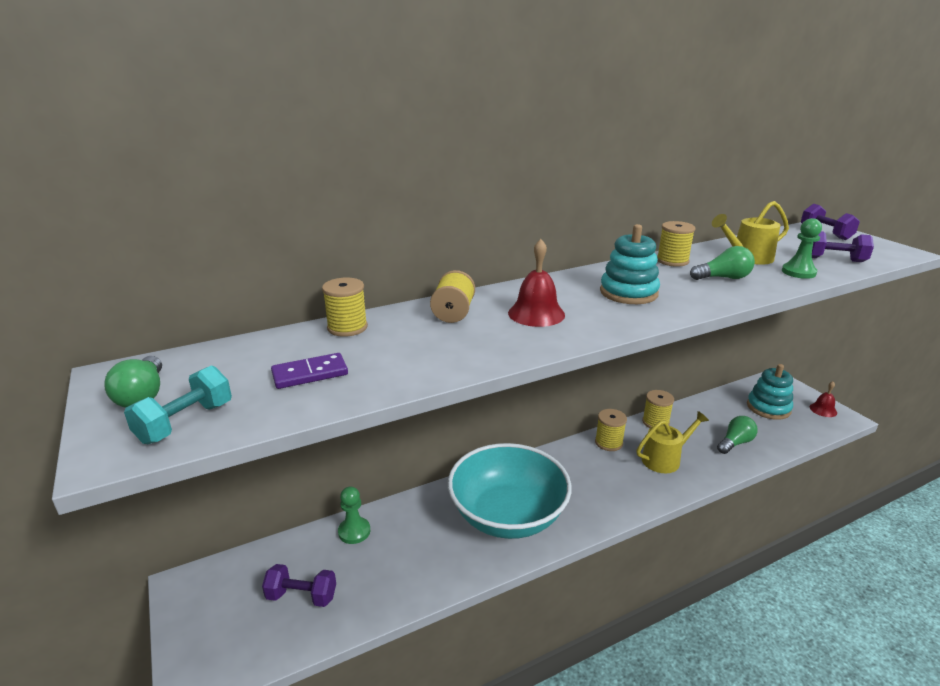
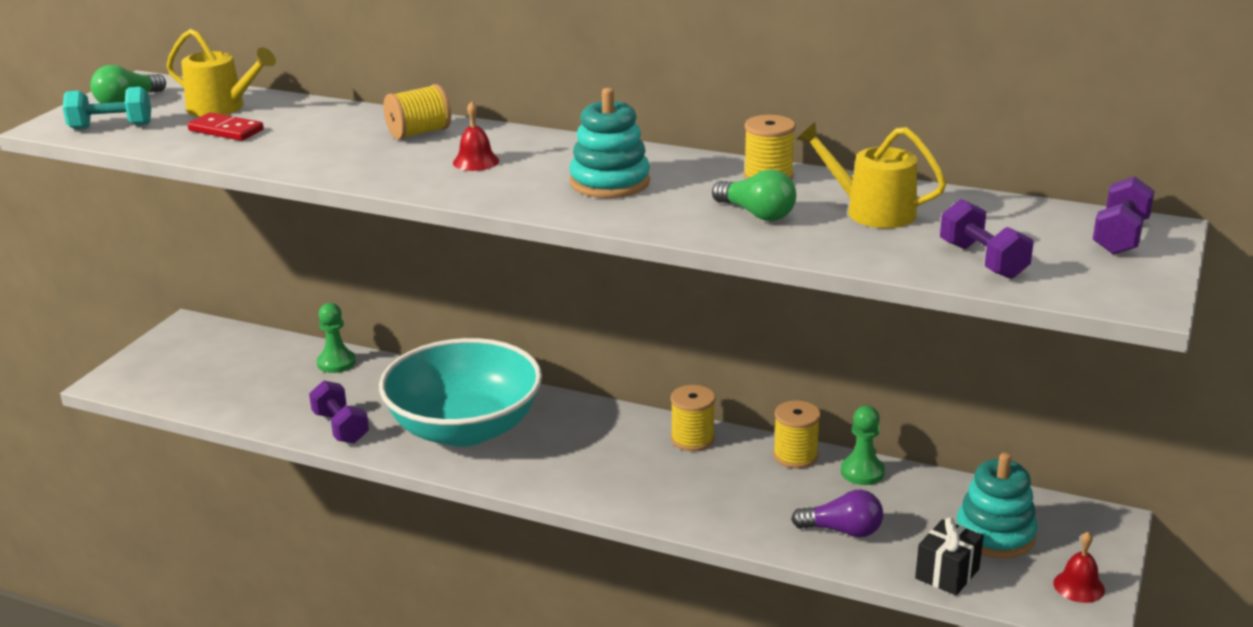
camera: 50 degrees right, 0 degrees up
purple dumbbell [262,564,336,607] -> purple dumbbell moved to [309,380,369,443]
purple domino [271,353,348,389] -> red domino [188,112,264,141]
yellow spool [322,278,368,337] -> none
red bell [508,239,565,327] -> red bell [453,101,499,171], size x0.65
yellow watering can [636,411,709,473] -> yellow watering can moved to [166,29,276,117]
green light bulb [717,416,758,454] -> purple light bulb [791,490,883,538]
green pawn [782,218,822,279] -> green pawn moved to [841,406,885,485]
none -> black gift [915,518,983,596]

